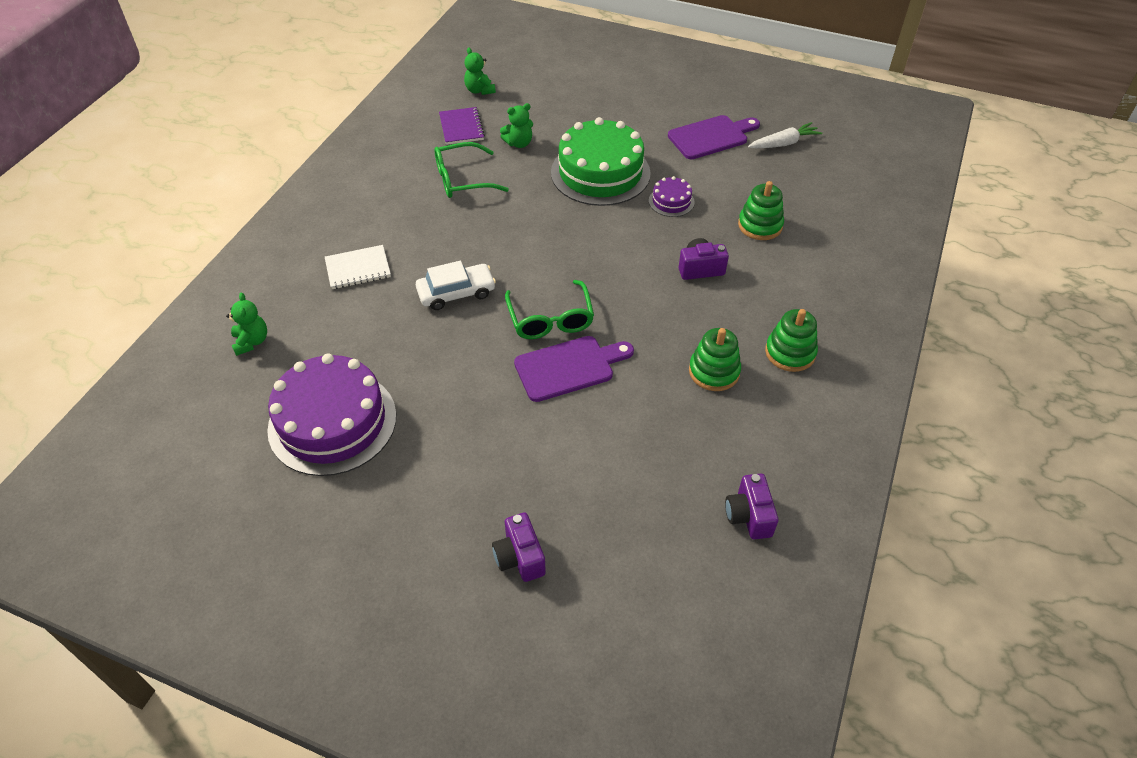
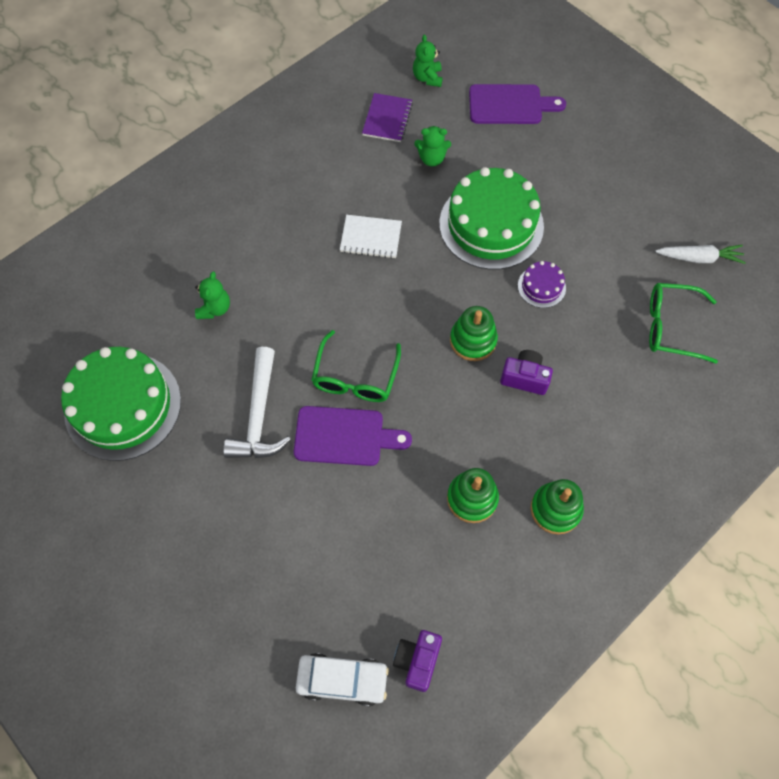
camera: 25 degrees right, 15 degrees up
green teddy bear [226,292,267,356] -> green teddy bear moved to [195,272,230,319]
purple cake [267,353,396,476] -> green cake [61,347,181,461]
white notebook [325,245,391,289] -> white notebook moved to [340,215,402,259]
white car [416,261,496,310] -> white car moved to [296,653,389,706]
green glasses [434,142,509,198] -> green glasses moved to [649,283,718,363]
purple camera [492,513,546,582] -> none
purple cutting board [668,115,760,159] -> purple cutting board moved to [469,84,566,124]
green stacking toy [738,181,784,240] -> green stacking toy moved to [450,306,498,361]
none -> white hammer [223,347,291,458]

